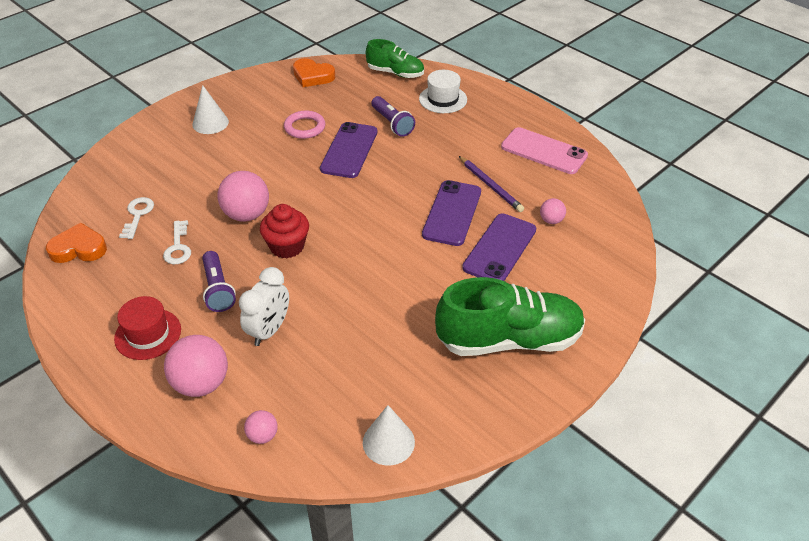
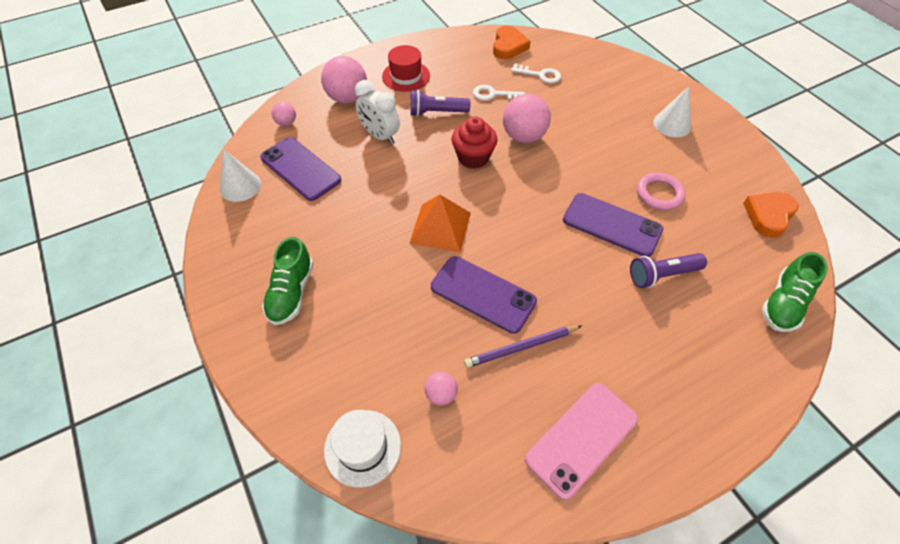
camera: 105 degrees right, 10 degrees up
white hat [419,70,467,113] -> white hat moved to [324,410,401,487]
green shoe [435,277,585,356] -> green shoe [262,237,313,325], size x0.58
purple phone [462,213,536,281] -> purple phone moved to [260,137,341,201]
none -> orange pyramid [410,195,471,253]

